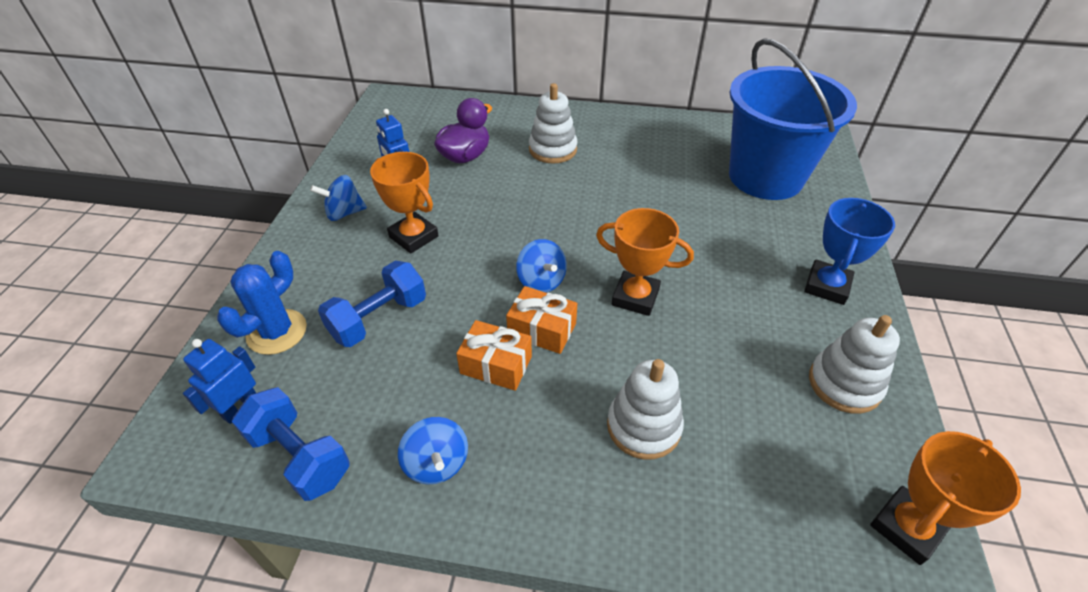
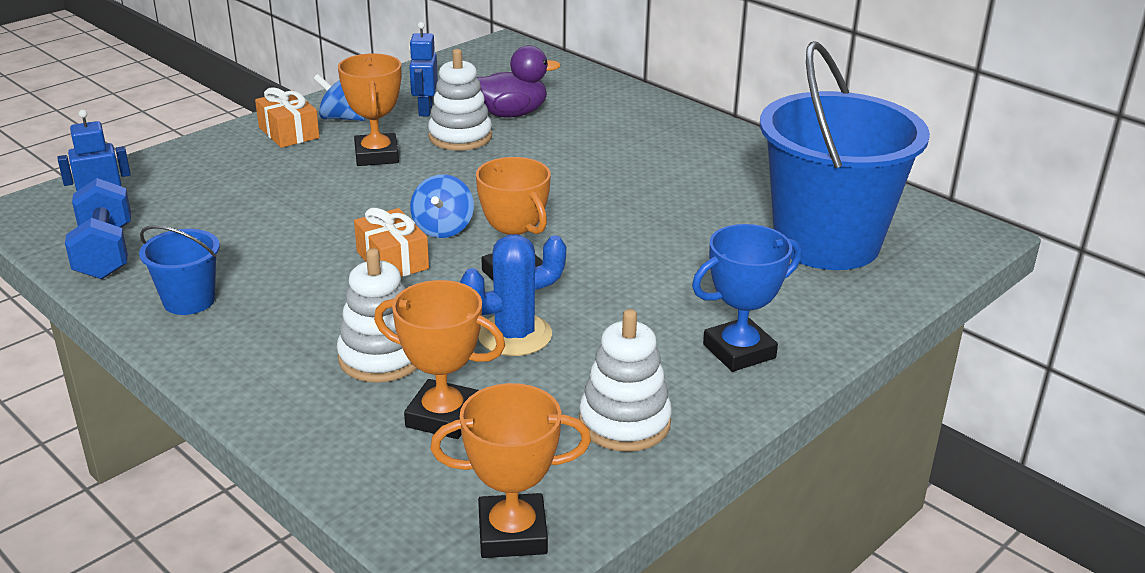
camera: 35 degrees right, 15 degrees down
blue cactus [217,251,307,355] -> blue cactus moved to [460,234,566,356]
blue dumbbell [318,261,426,347] -> none
blue spinning top [398,417,468,485] -> blue bucket [139,225,220,315]
orange gift [456,320,532,391] -> orange gift moved to [255,87,319,148]
white stacking toy [529,83,578,164] -> white stacking toy moved to [428,49,492,151]
none -> orange trophy [374,280,505,439]

